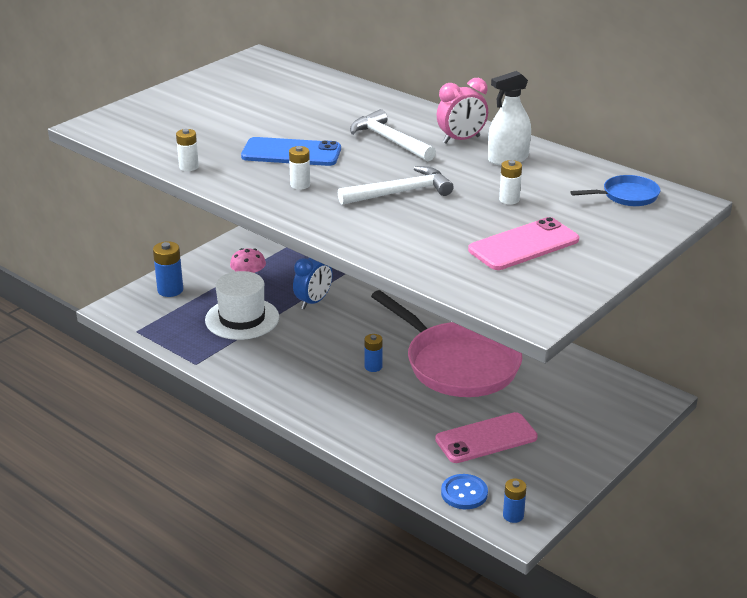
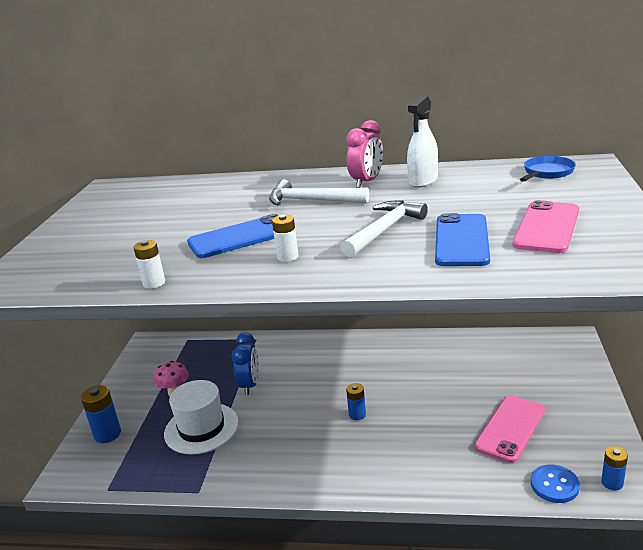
camera: 30 degrees left, 5 degrees down
pink pan [371,290,522,397] -> none
white battery [499,160,522,205] -> none
none -> blue phone [435,213,490,266]

